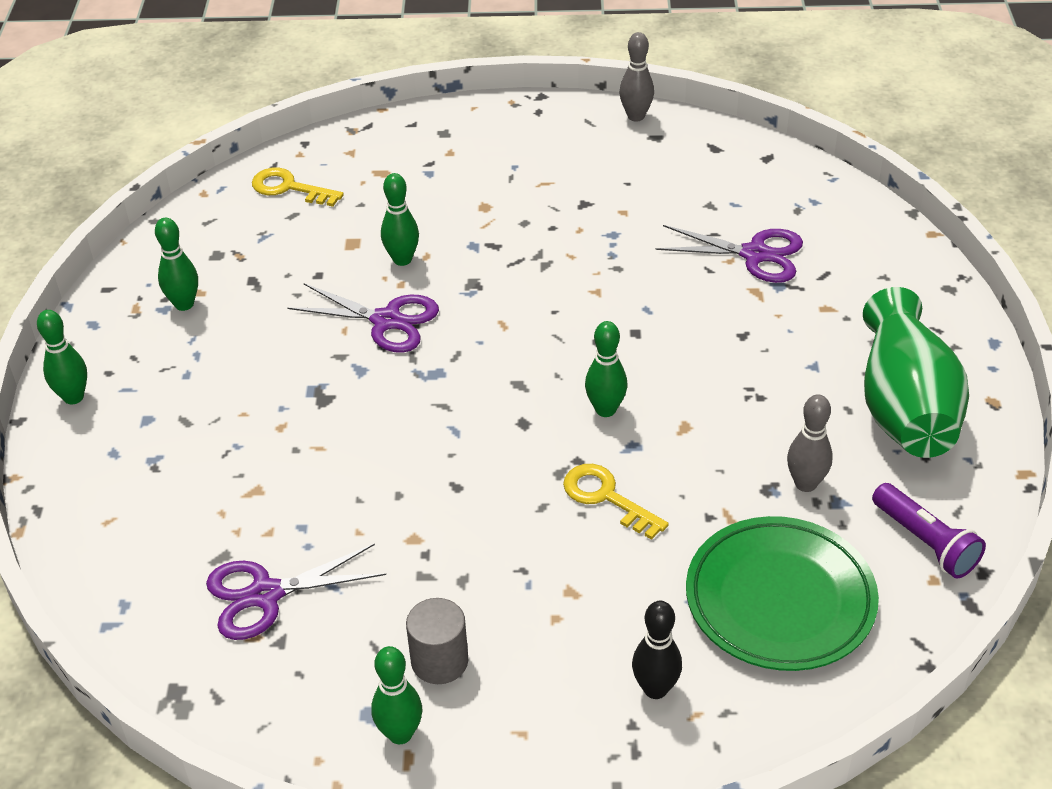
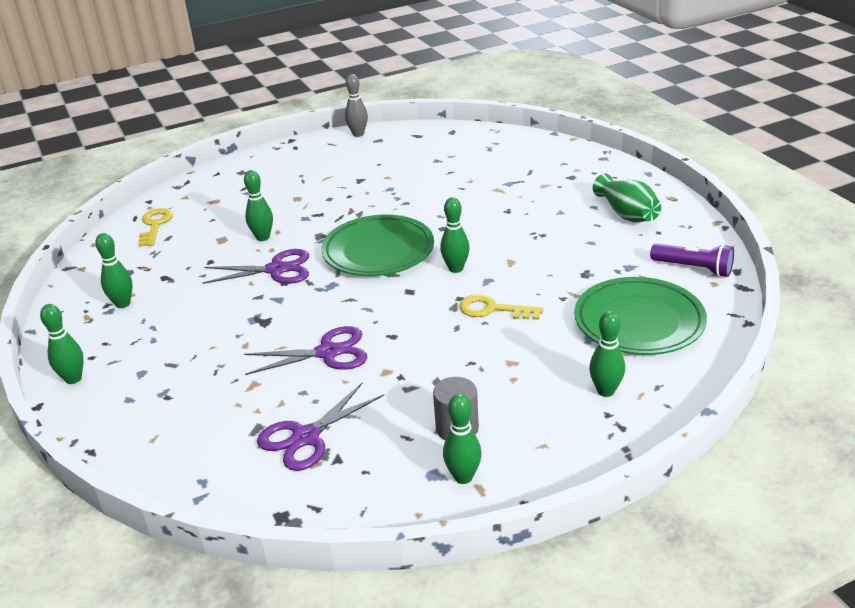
camera: 25 degrees left, 10 degrees down
yellow key [252,168,344,207] -> yellow key turned 90 degrees clockwise [138,208,173,246]
black bowling pin [632,601,682,699] -> green bowling pin [589,311,625,397]
purple scissors [656,225,803,283] -> purple scissors moved to [244,326,367,375]
grey bowling pin [787,394,833,492] -> none
green vase [863,287,969,458] -> green vase [593,174,661,222], size x0.63
none -> green plate [321,215,434,276]

